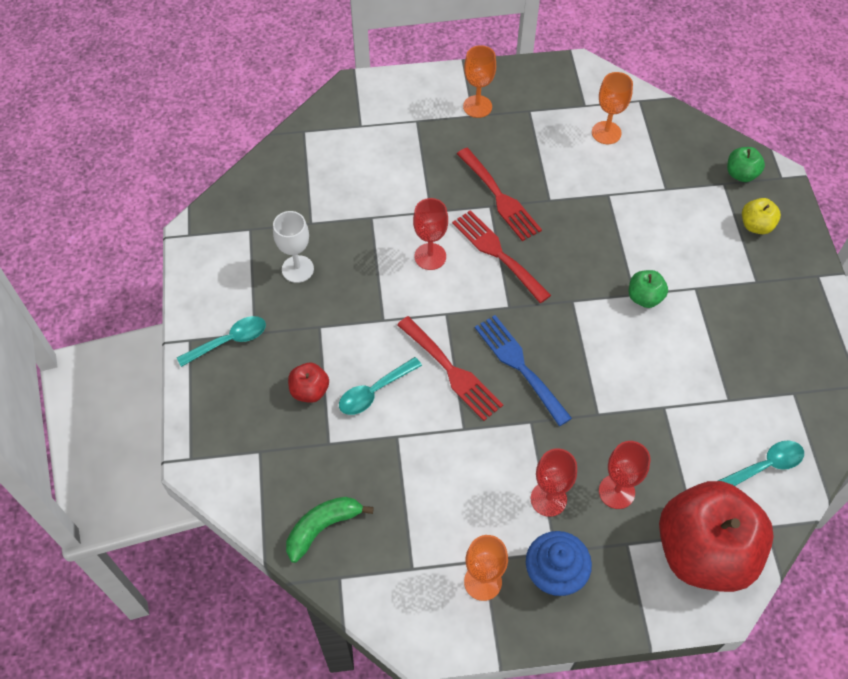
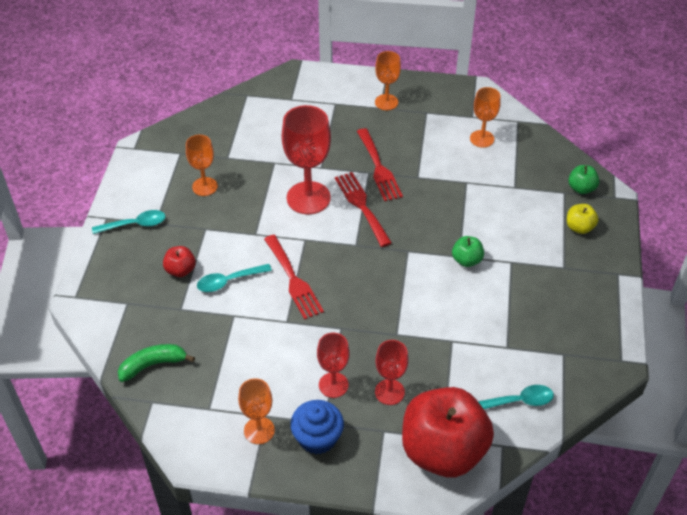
camera: 15 degrees right, 10 degrees down
white goblet [273,211,314,283] -> orange goblet [186,135,218,196]
red goblet [413,198,448,270] -> red goblet [282,105,331,214], size x1.72
blue fork [475,315,572,426] -> none

